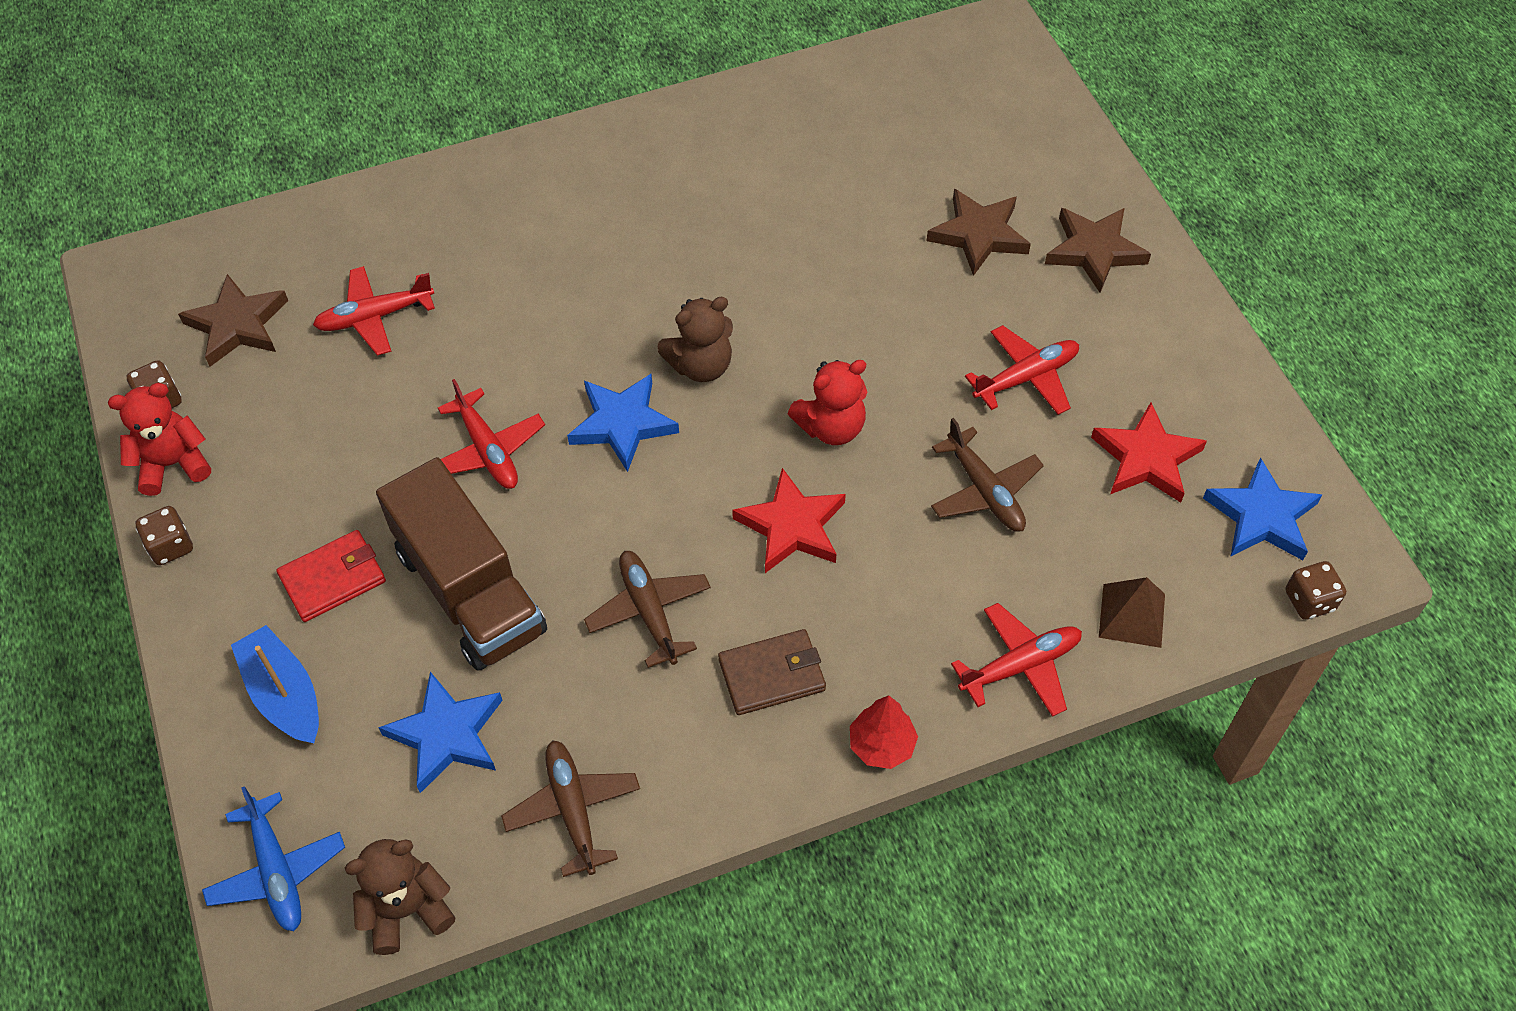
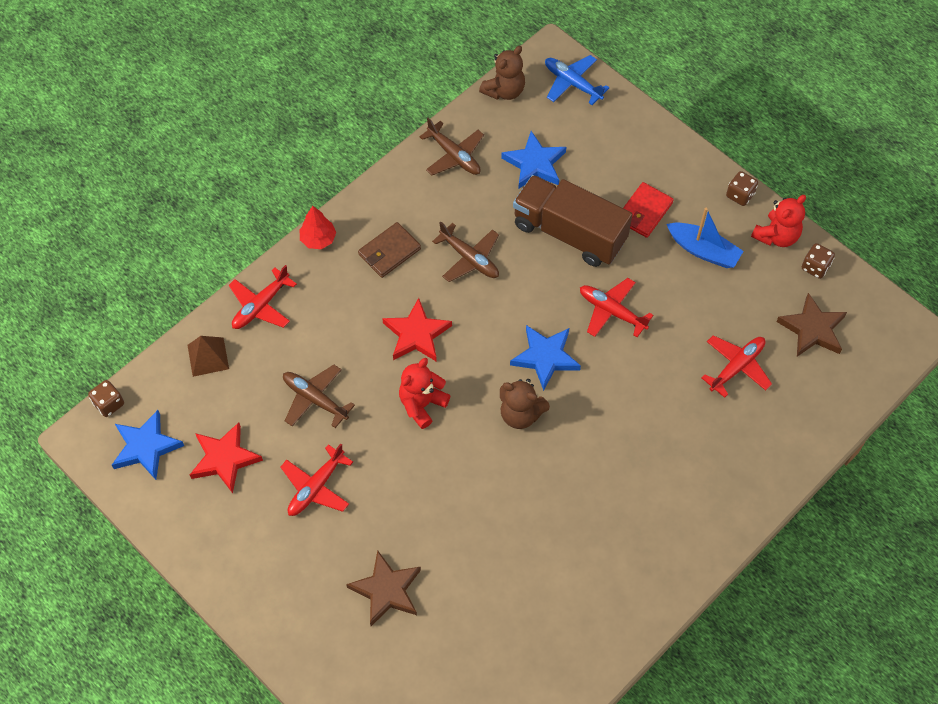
camera: 155 degrees right, 5 degrees up
blue boat [231,625,319,743] -> blue boat moved to [667,208,744,268]
brown teddy bear [658,297,733,382] -> brown teddy bear turned 105 degrees counterclockwise [500,379,550,429]
brown star [1045,208,1151,293] -> none

